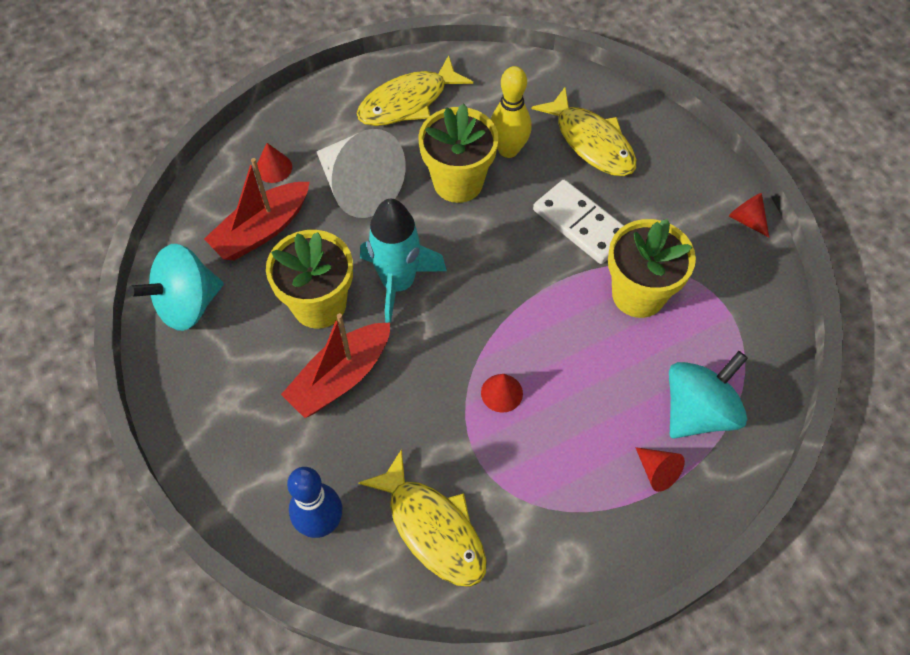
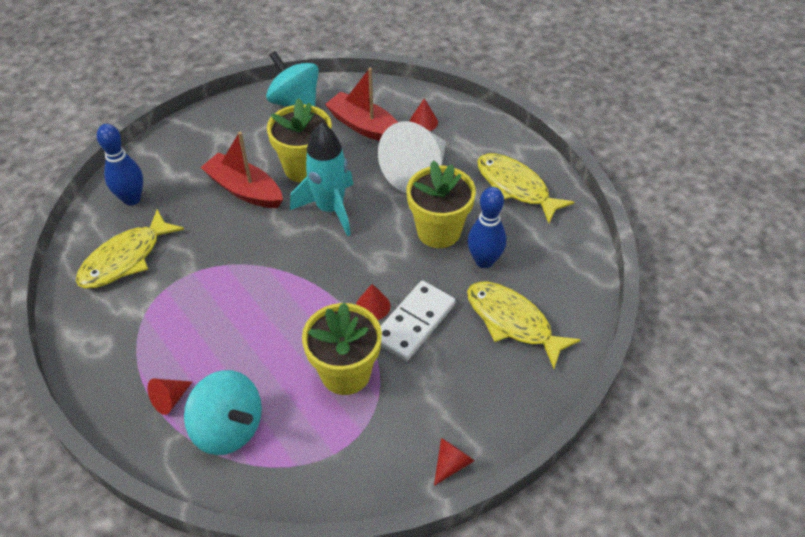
camera: 80 degrees right, 10 degrees down
red cone [481,374,523,413] -> red cone moved to [356,284,390,320]
yellow bowling pin [491,66,532,158] -> blue bowling pin [467,187,506,268]
yellow fish [531,87,637,176] -> yellow fish turned 90 degrees clockwise [467,281,581,369]

